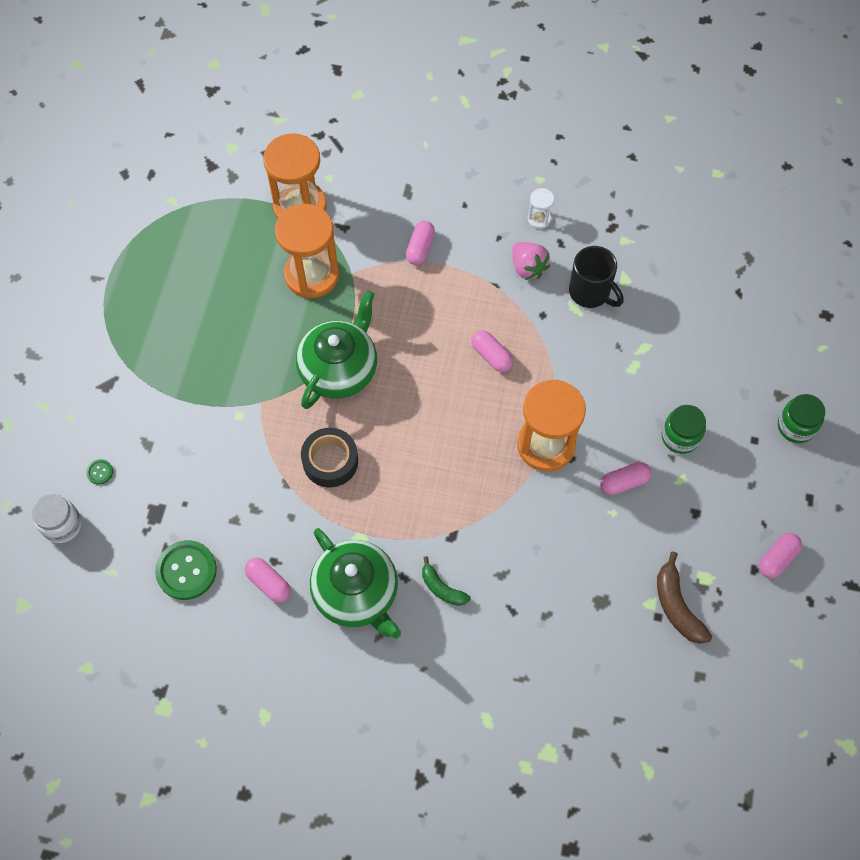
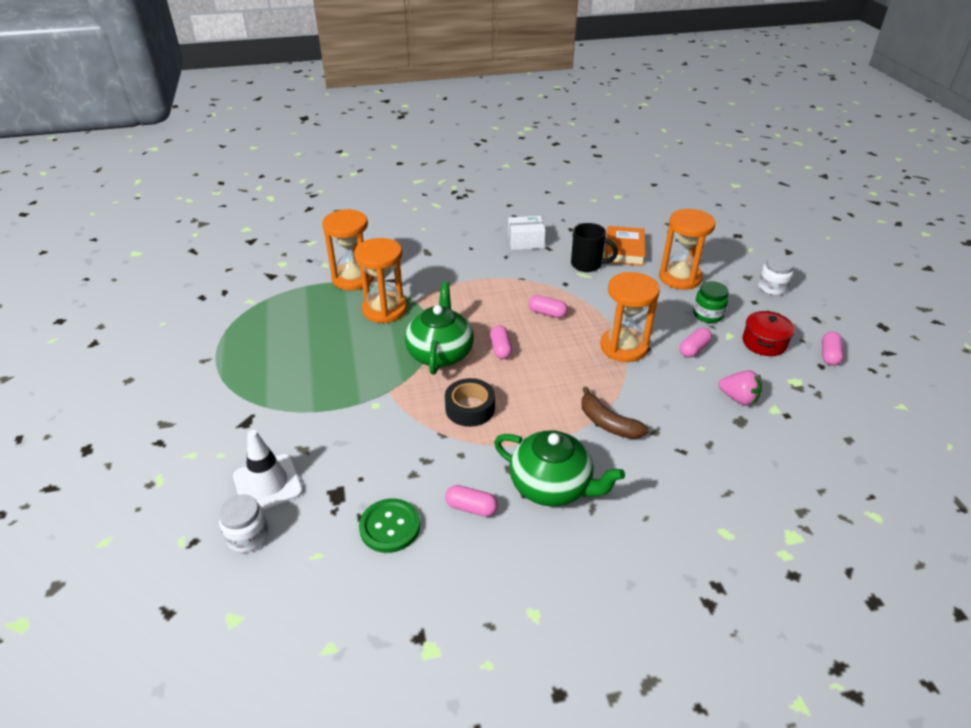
camera: 25 degrees left, 25 degrees down
green button [86,459,113,485] -> white traffic cone [233,430,303,510]
pink capsule [406,221,435,265] -> pink capsule moved to [490,325,512,359]
green banana [422,556,471,606] -> none
pink strawberry [512,242,550,280] -> pink strawberry moved to [719,370,762,406]
white hourglass [528,188,554,229] -> white box [508,216,546,250]
brown banana [657,552,712,644] -> brown banana moved to [581,387,649,439]
green jar [778,394,825,443] -> white jar [758,256,794,295]
none -> orange book [605,226,645,266]
none -> orange hourglass [659,209,715,290]
none -> red pot [743,311,795,356]

